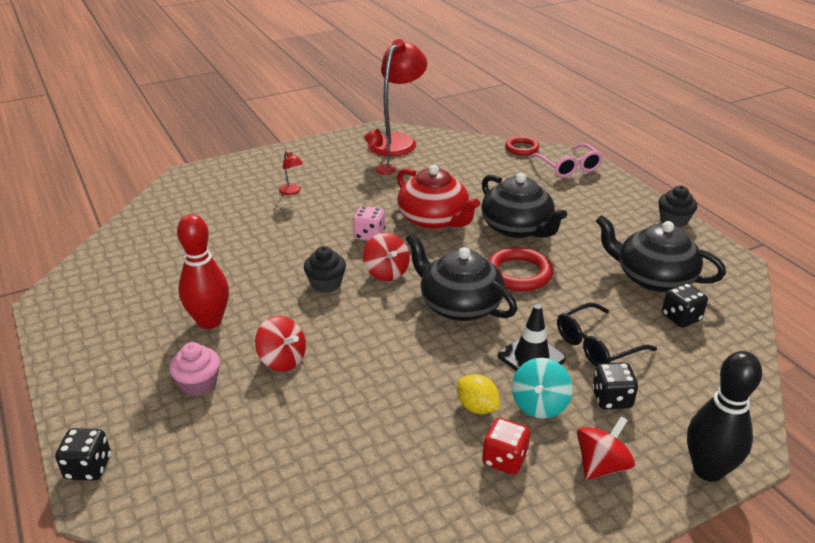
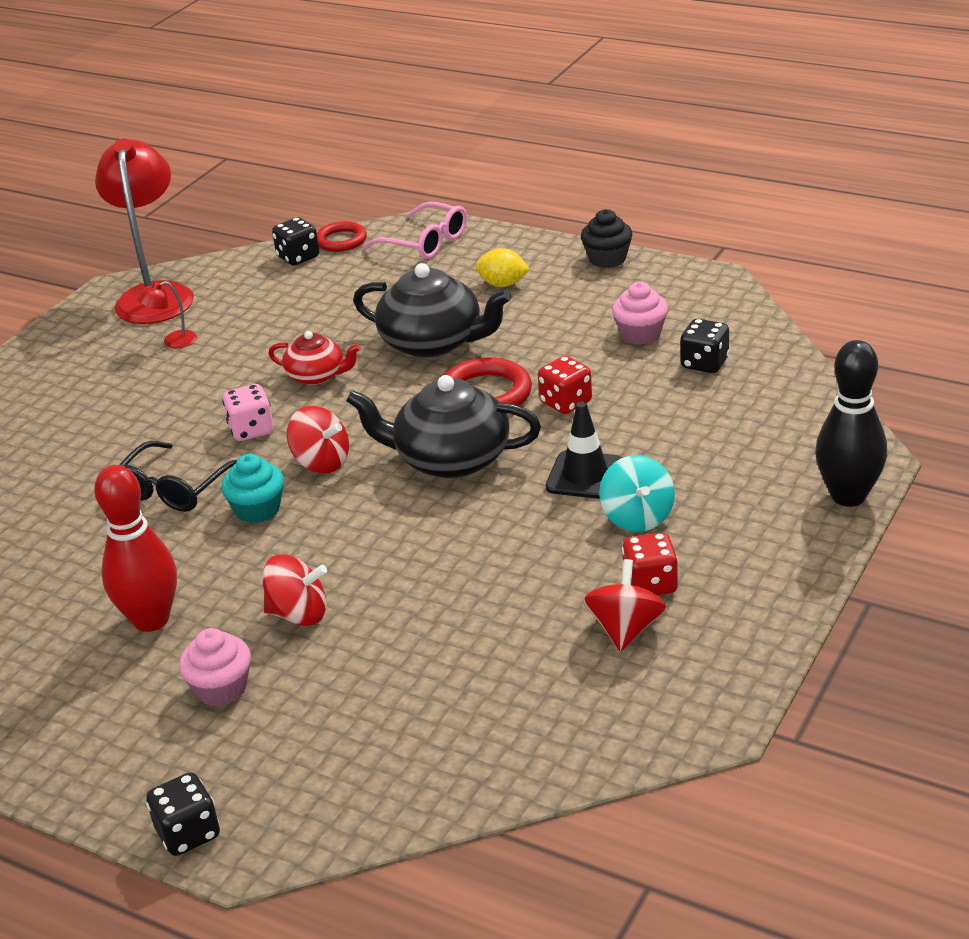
camera: 30 degrees left, 0 degrees up
red lamp [279,151,303,195] -> none
black cupcake [304,246,346,293] -> turquoise cupcake [221,454,284,523]
red teapot [397,165,480,230] -> red teapot [268,331,361,385], size x0.57
yellow lemon [457,374,499,414] -> yellow lemon moved to [476,248,530,287]
black glasses [557,303,657,367] -> black glasses moved to [119,441,237,512]
red spinning top [577,416,636,480] -> red spinning top moved to [583,559,666,651]
black dice [592,362,638,409] -> black dice moved to [272,217,319,266]
black teapot [596,215,726,292] -> pink cupcake [612,282,668,344]
none -> red dice [538,356,592,414]

